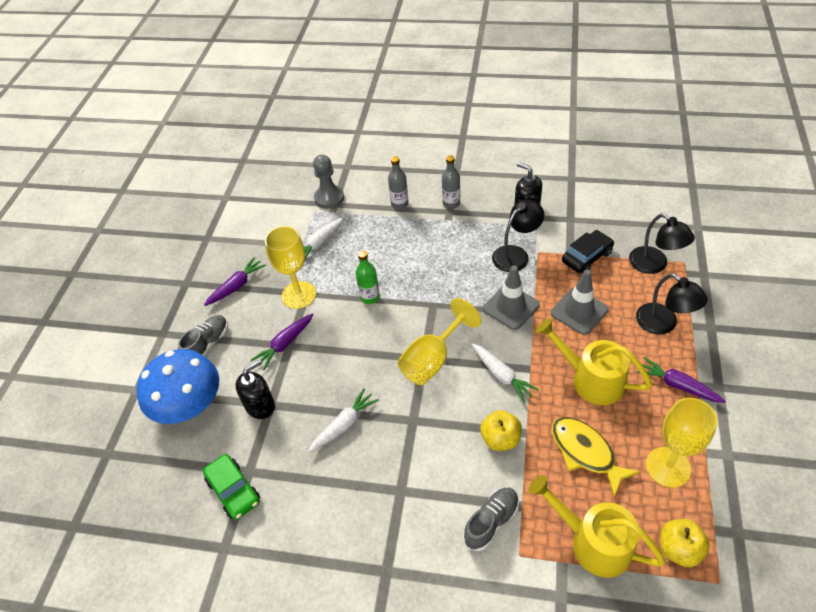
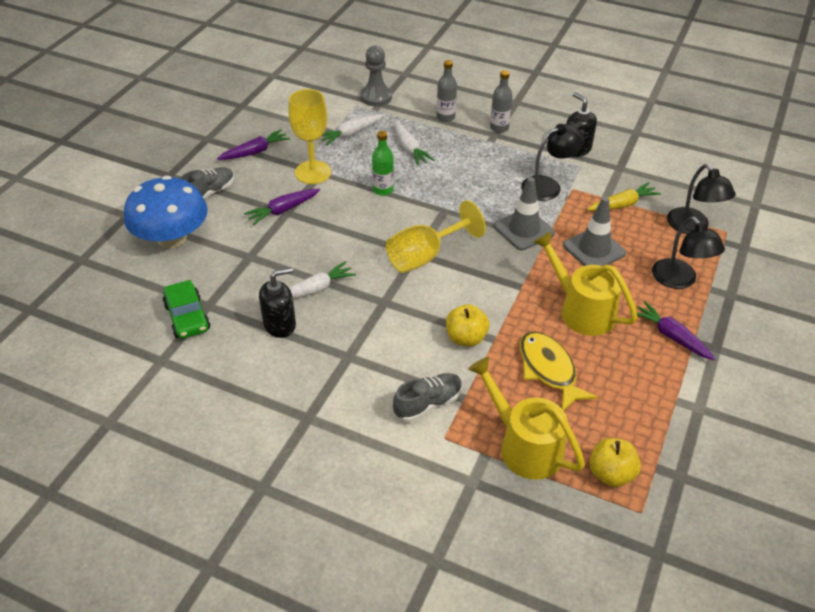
camera: 10 degrees right, 5 degrees down
black soap dispenser [235,359,275,419] -> black soap dispenser moved to [259,267,296,338]
white carrot [472,344,539,402] -> white carrot moved to [394,121,434,166]
black car [562,230,614,273] -> yellow carrot [587,182,661,211]
yellow goblet [646,398,718,488] -> none

